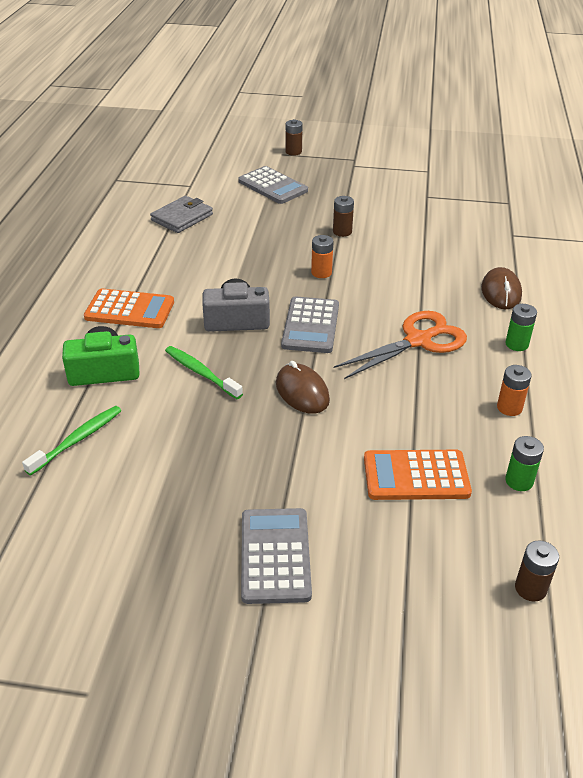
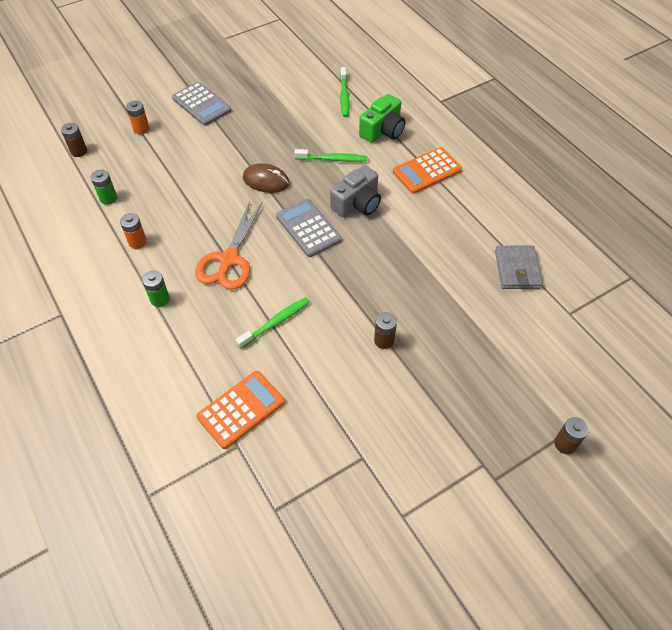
camera: 140 degrees right, 15 degrees up
grey calculator [238,166,308,204] -> none
orange battery [311,235,334,278] -> orange battery moved to [126,100,149,134]
orange calculator [364,450,472,500] -> orange calculator moved to [197,371,285,449]
brown mouse [481,267,522,309] -> none
none -> green toothbrush [236,297,310,349]

